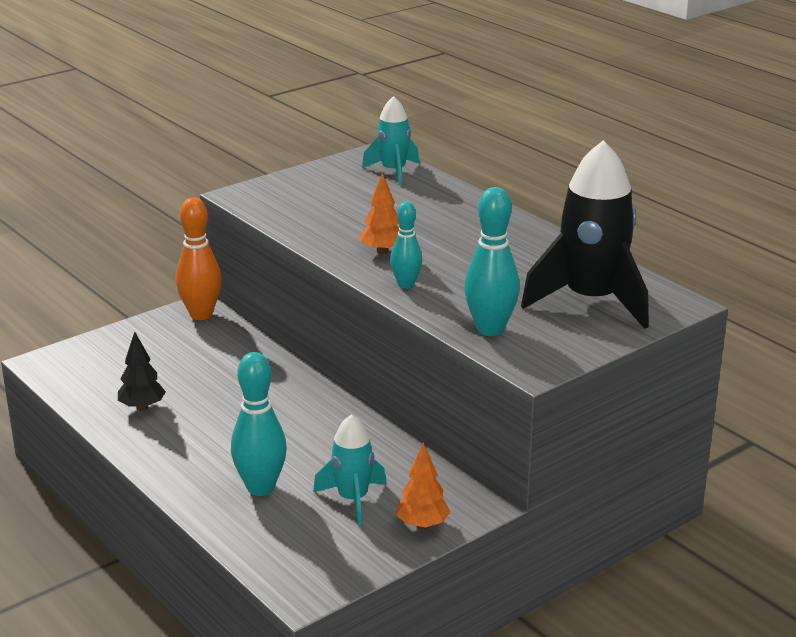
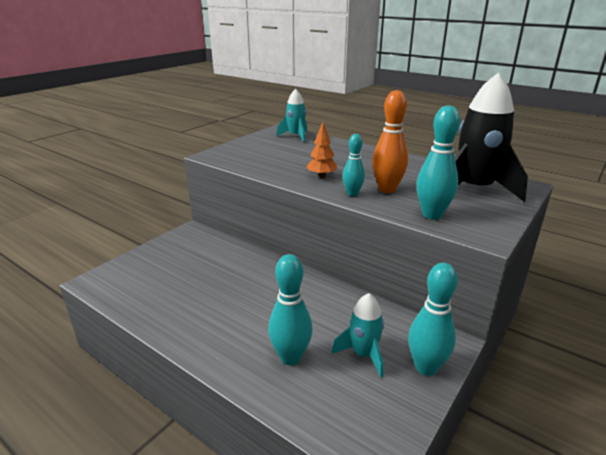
camera: 15 degrees left, 0 degrees up
black tree [118,331,166,411] -> none
orange bowling pin [176,197,222,320] -> orange bowling pin moved to [372,90,408,193]
orange tree [396,442,450,529] -> turquoise bowling pin [408,263,458,376]

